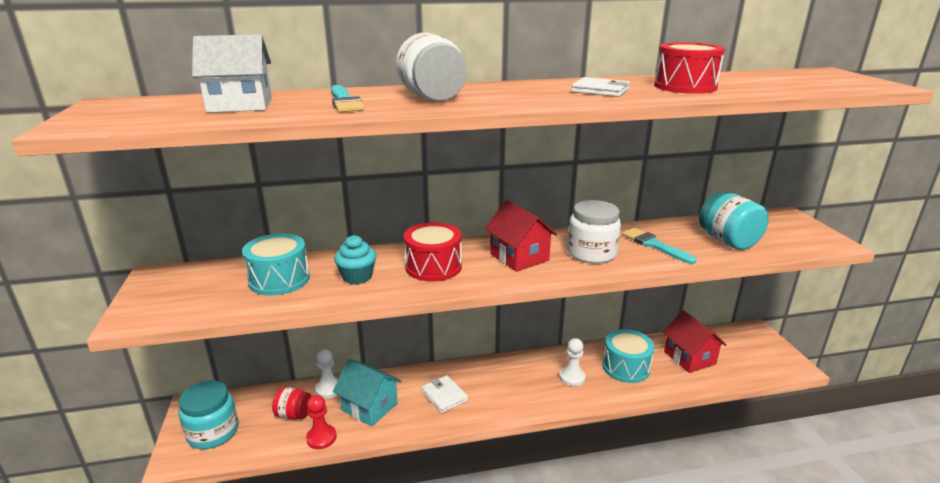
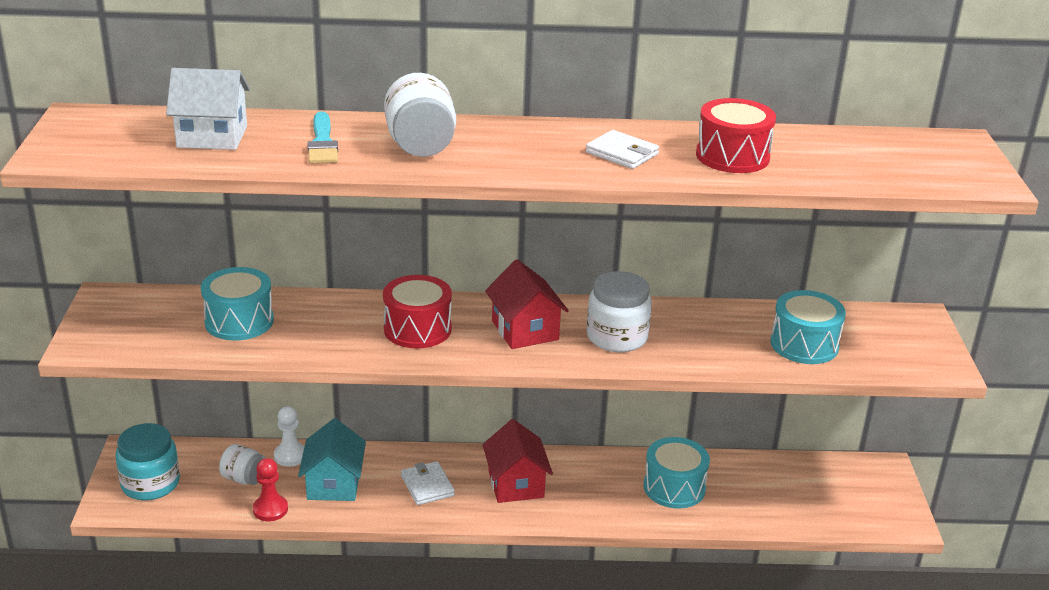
camera: 10 degrees right, 5 degrees up
red jar [272,387,311,420] -> white jar [219,444,265,485]
turquoise house [333,359,402,427] -> turquoise house turned 45 degrees clockwise [298,418,366,501]
turquoise cupcake [334,235,377,284] -> none
white pawn [559,338,586,386] -> none
turquoise brush [622,228,696,264] -> none
red house [662,310,727,373] -> red house moved to [482,419,553,503]
turquoise jar [699,192,769,250] -> turquoise drum [770,290,846,364]

